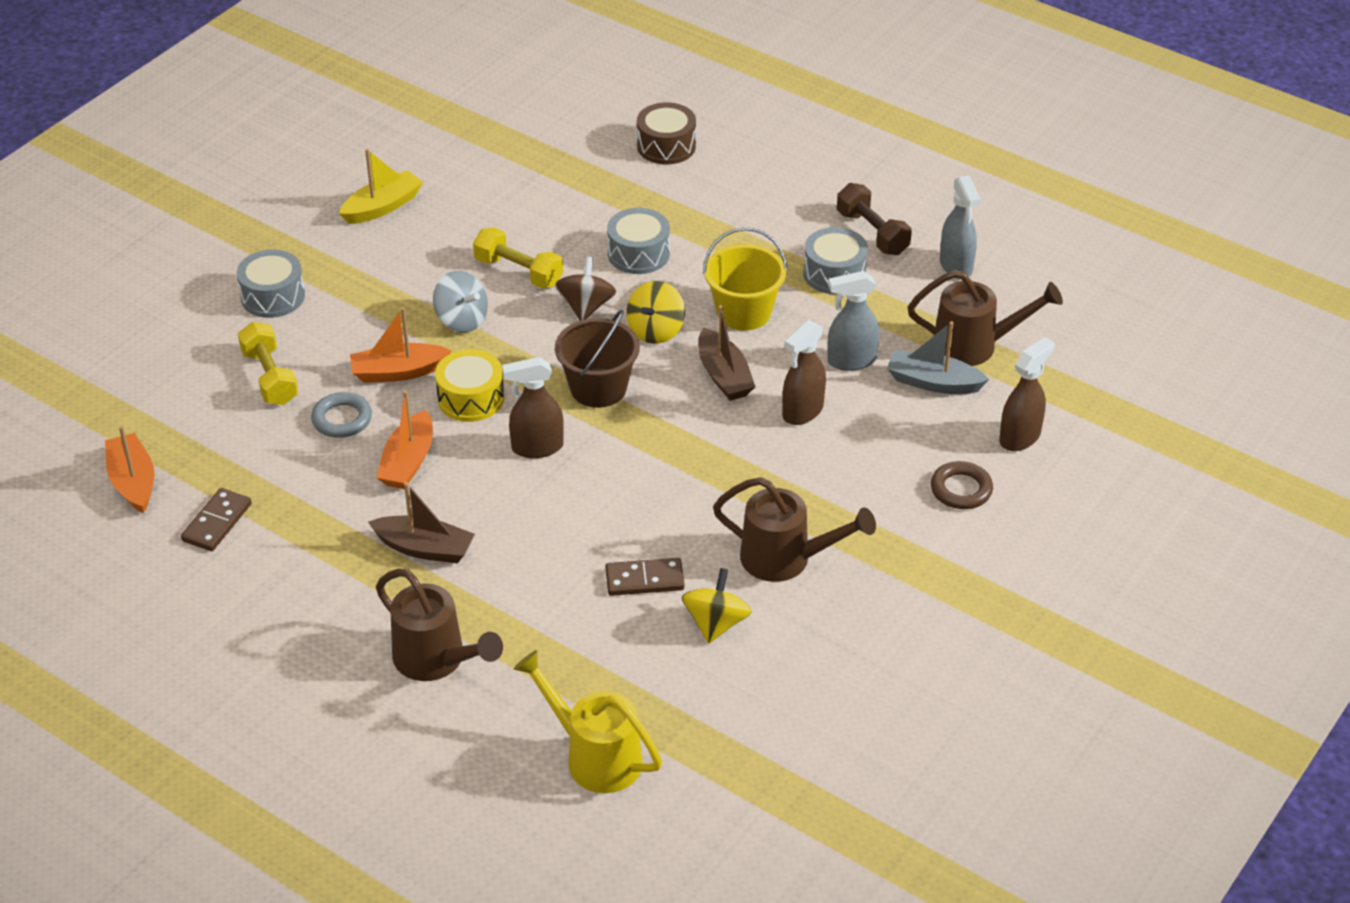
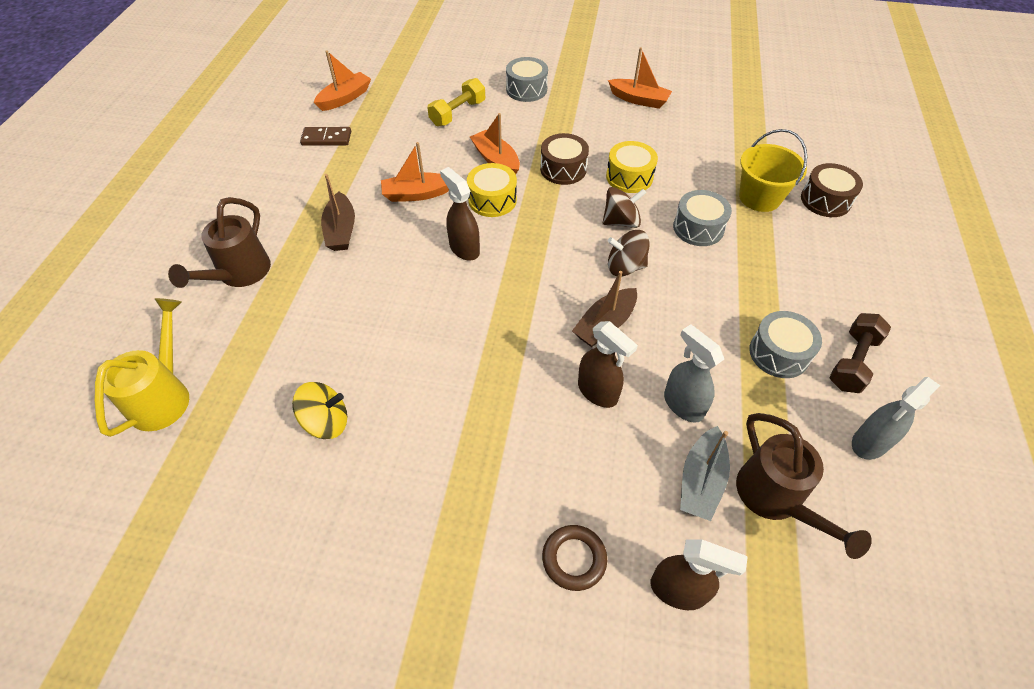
camera: 65 degrees right, 10 degrees up
grey ring [311,392,372,438] -> none
yellow boat [339,149,423,224] -> orange boat [608,47,672,109]
grey spinning top [433,271,488,333] -> brown drum [540,133,589,185]
yellow dumbbell [473,227,563,289] -> yellow drum [606,141,658,193]
brown bucket [555,310,640,408] -> none
brown domino [605,558,685,596] -> none
yellow spinning top [627,281,685,344] -> brown spinning top [608,230,650,277]
yellow bucket [703,227,787,331] -> yellow bucket moved to [739,129,807,212]
brown watering can [713,477,876,582] -> none
brown spray bottle [782,320,826,425] -> brown spray bottle turned 150 degrees counterclockwise [578,321,638,408]
grey boat [887,321,990,394] -> grey boat turned 150 degrees counterclockwise [680,426,730,521]

